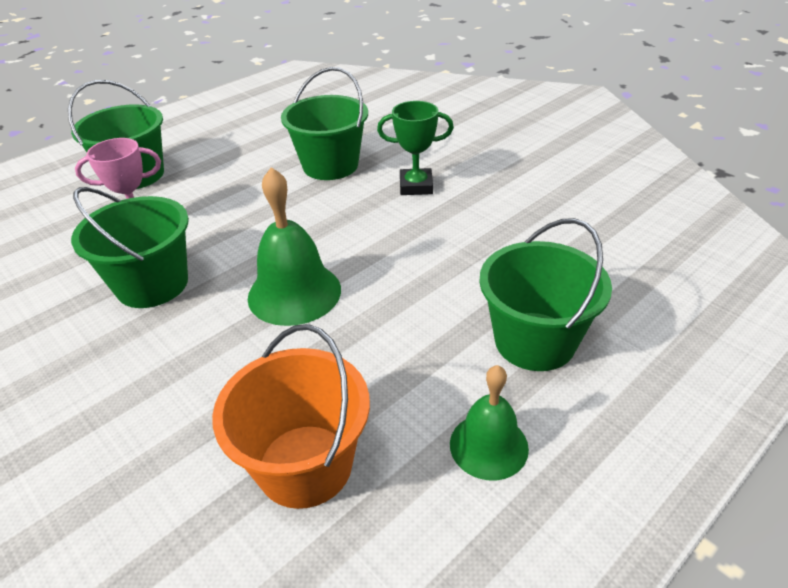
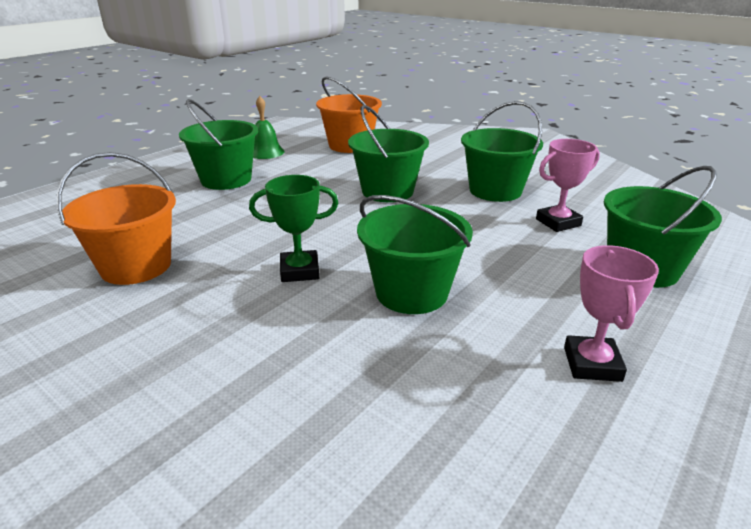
camera: 170 degrees right, 10 degrees down
green bell [248,167,341,326] -> green bucket [348,105,429,202]
none -> orange bucket [57,152,176,285]
none -> pink trophy [564,245,659,382]

